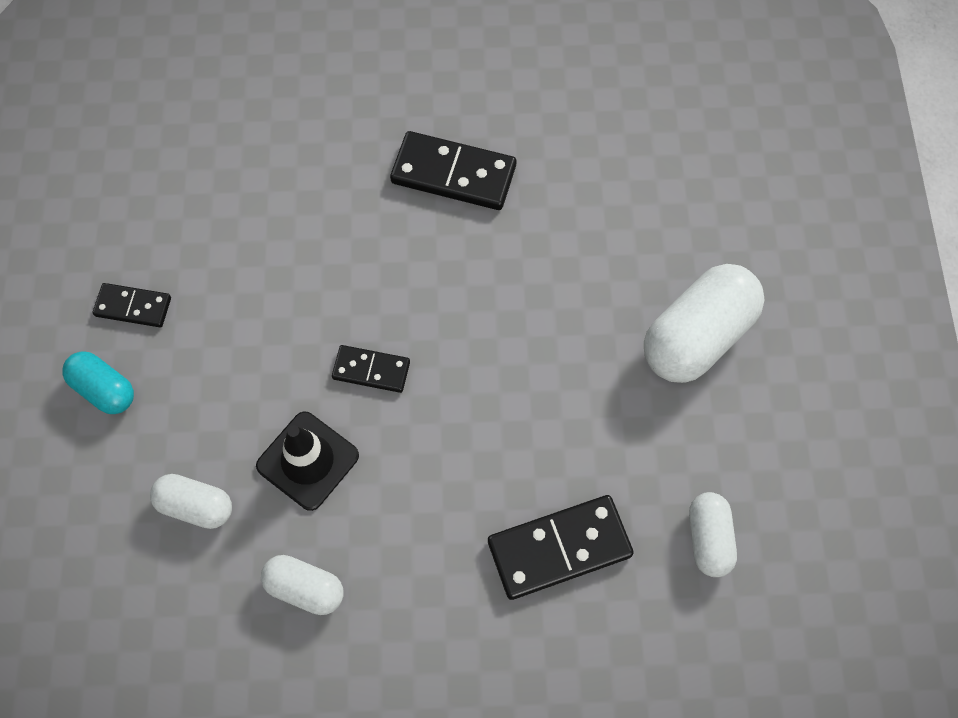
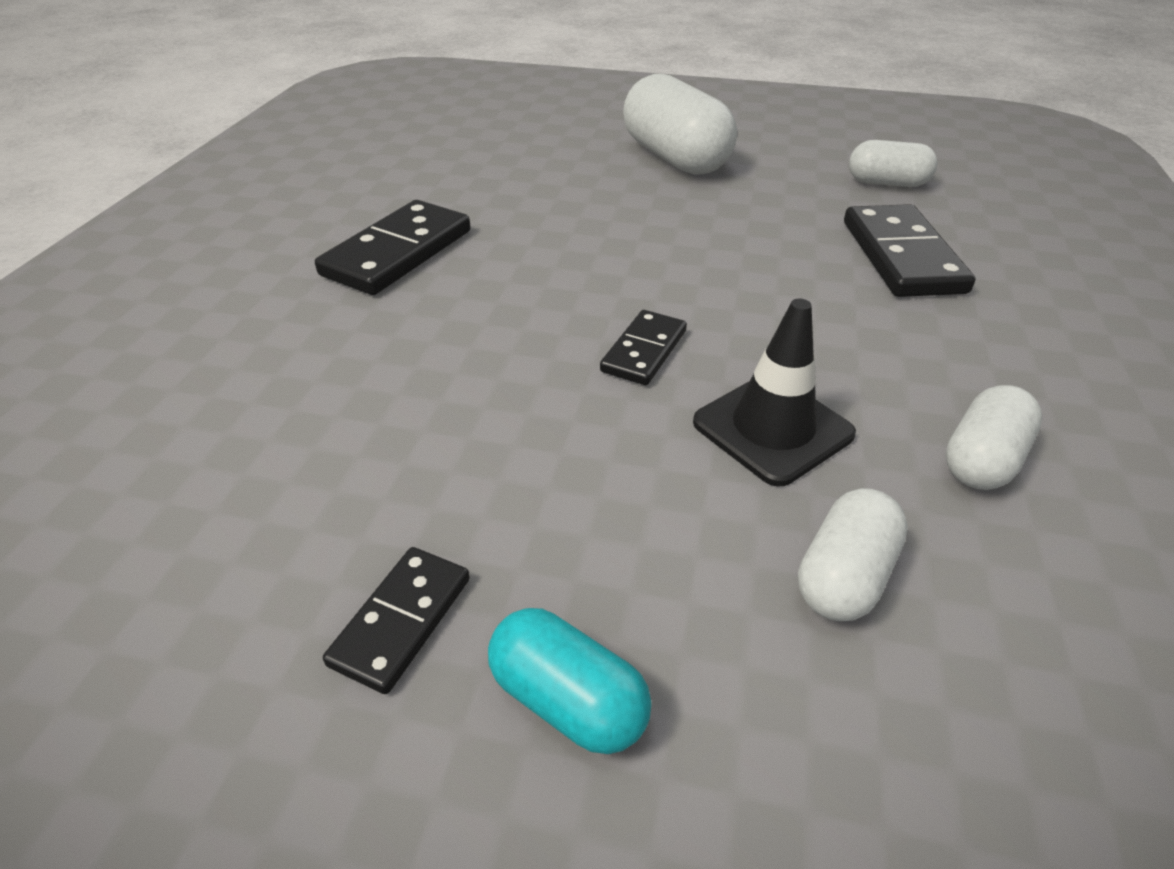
camera: 75 degrees left, 25 degrees down
turquoise capsule [62,351,134,414] -> turquoise capsule turned 75 degrees clockwise [488,608,652,754]

